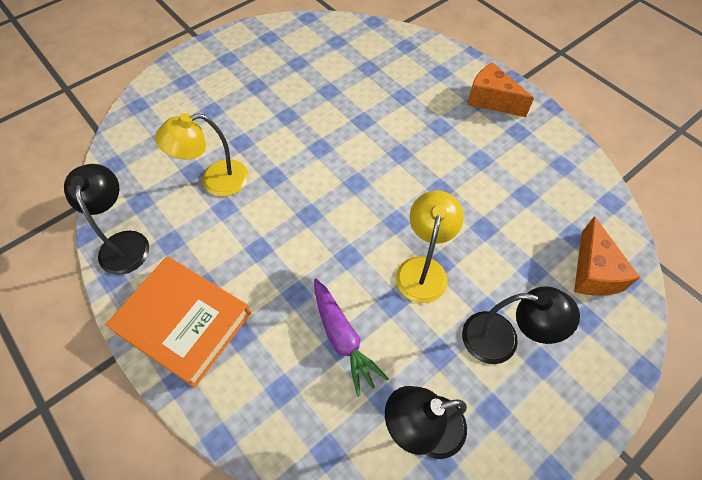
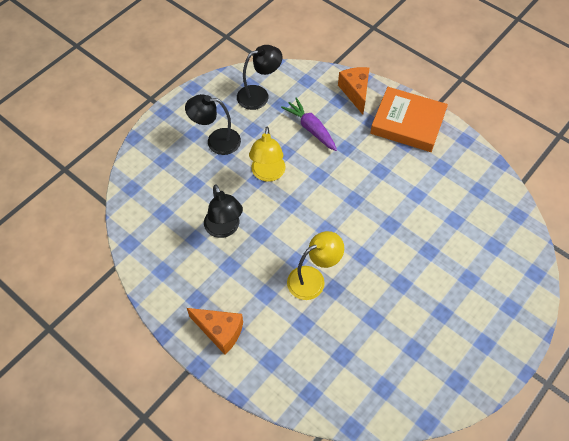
camera: 170 degrees right, 0 degrees up
black lamp [64,164,149,275] -> black lamp moved to [204,184,243,238]
yellow lamp [155,113,248,196] -> yellow lamp moved to [287,231,344,300]
orange cheese [574,216,640,296] -> orange cheese moved to [338,67,369,115]

